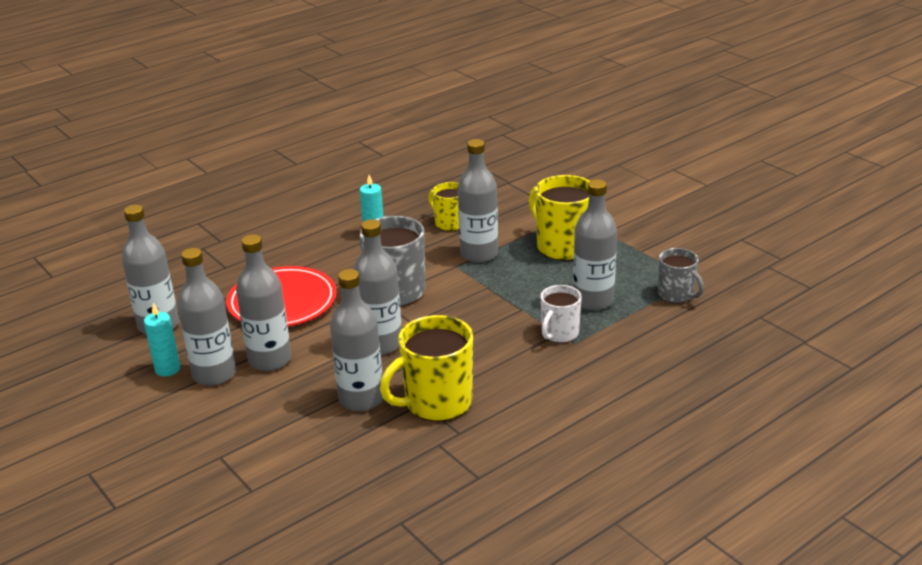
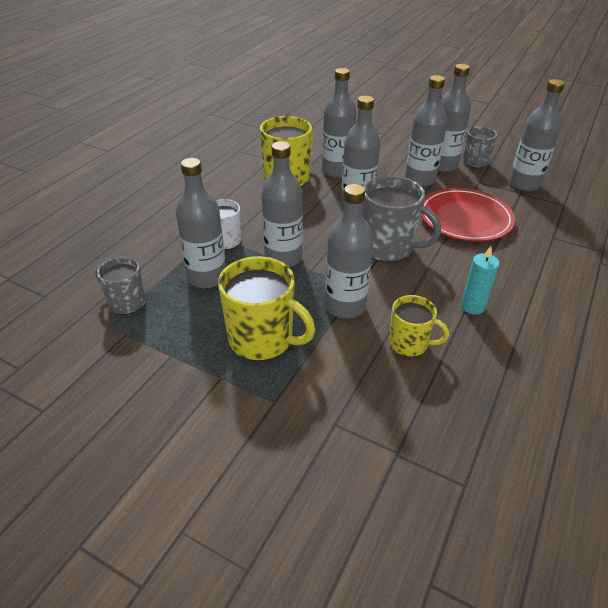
camera: 155 degrees right, 10 degrees up
turquoise candle [144,303,180,377] -> grey mug [462,126,497,168]
none -> grey bottle [262,141,303,268]

